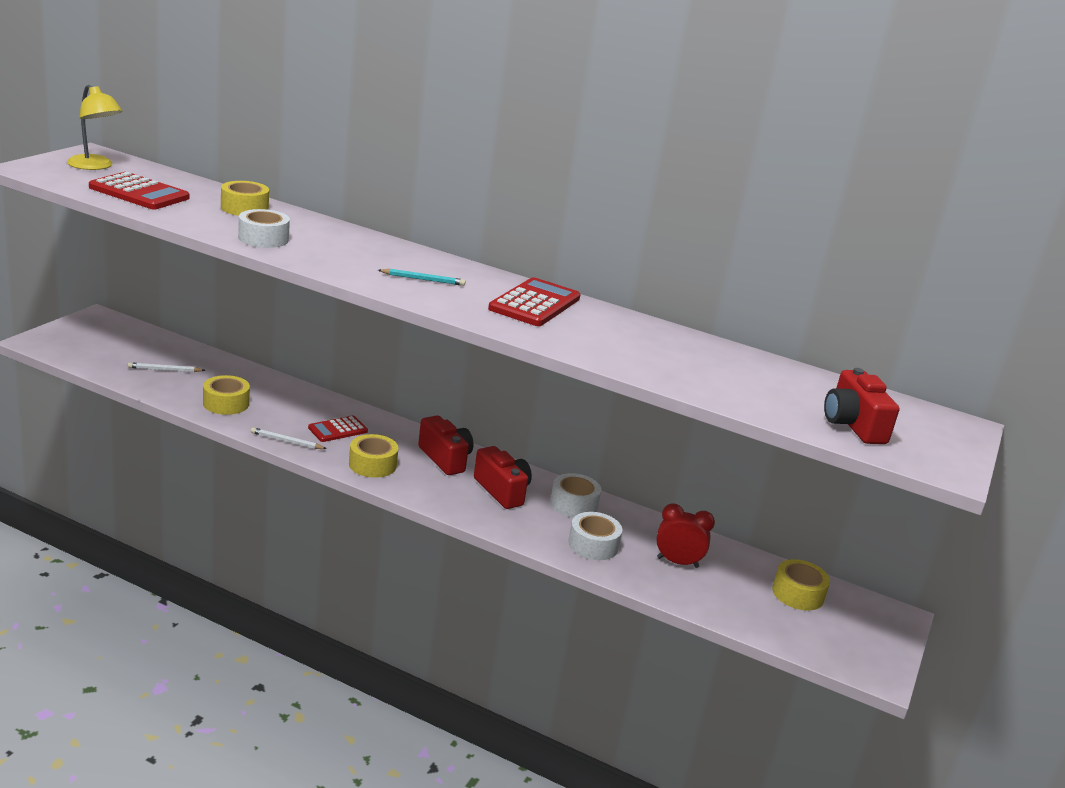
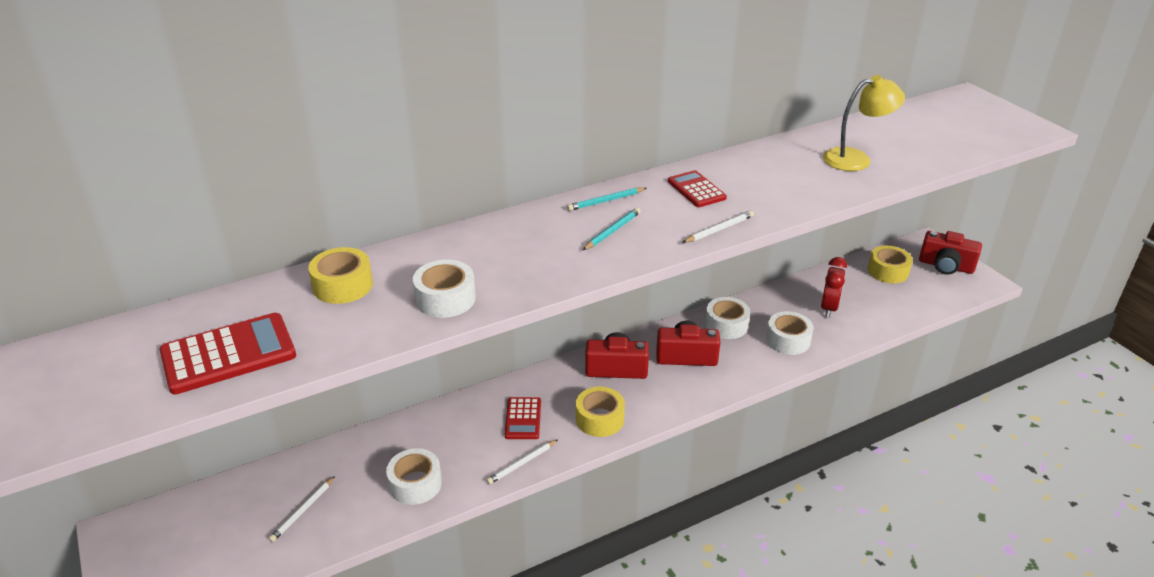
camera: 50 degrees left, 10 degrees up
yellow lamp [67,85,122,170] -> yellow lamp moved to [823,75,905,171]
yellow tape [203,375,250,415] -> white tape [386,448,442,505]
red calculator [488,277,580,326] -> red calculator [668,170,727,207], size x0.62
red clock [656,504,715,568] -> red clock turned 150 degrees clockwise [821,257,847,318]
red camera [824,368,899,444] -> red camera moved to [919,231,982,275]
none -> turquoise pencil [567,187,647,211]
none -> white pencil [682,210,754,243]

